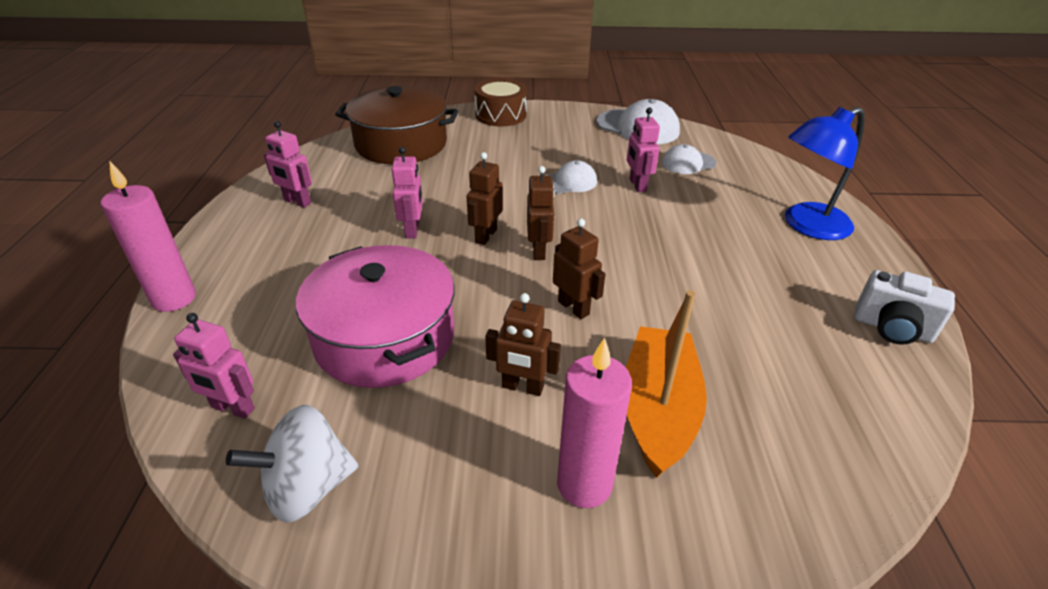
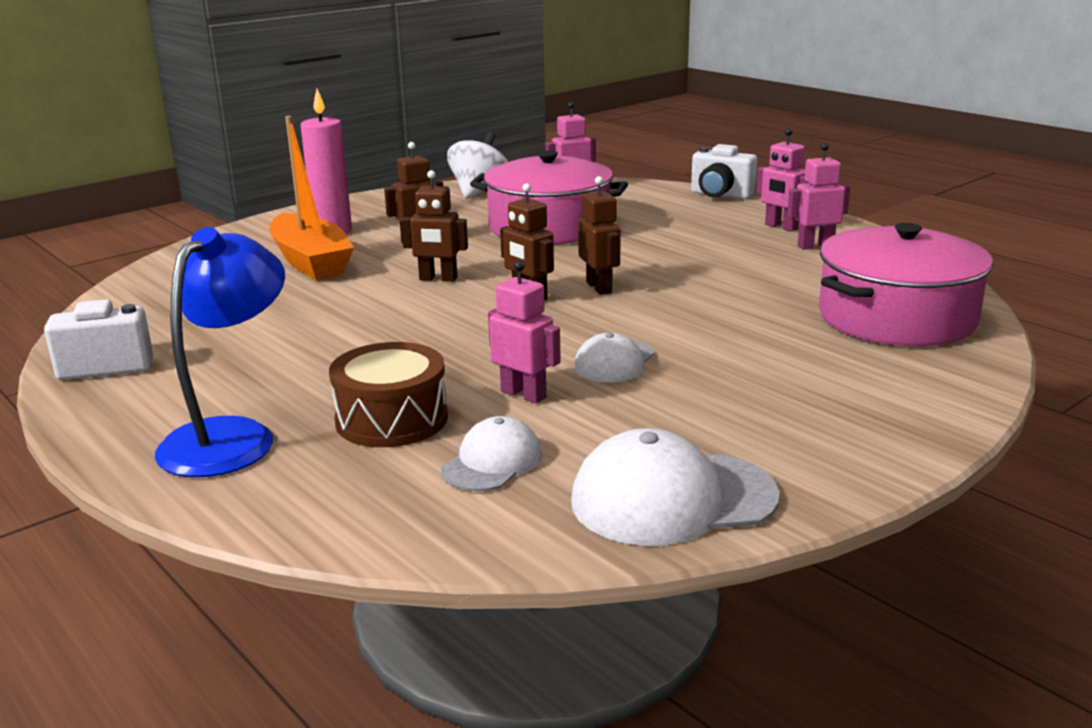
camera: 140 degrees right, 15 degrees down
pink candle [101,162,196,312] -> white camera [691,144,757,199]
brown pot [335,86,458,164] -> pink pot [819,223,993,346]
pink robot [392,147,423,239] -> pink robot moved to [756,128,808,231]
brown drum [474,78,527,126] -> brown drum moved to [329,342,448,447]

